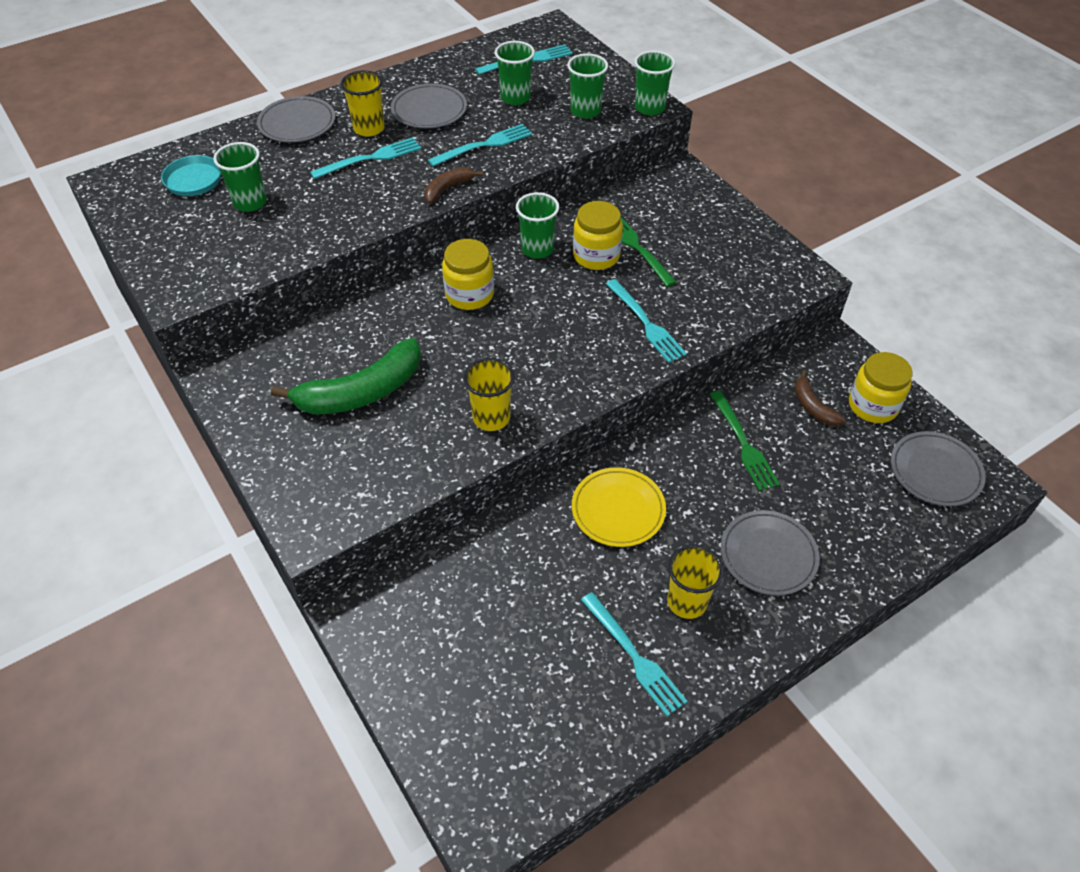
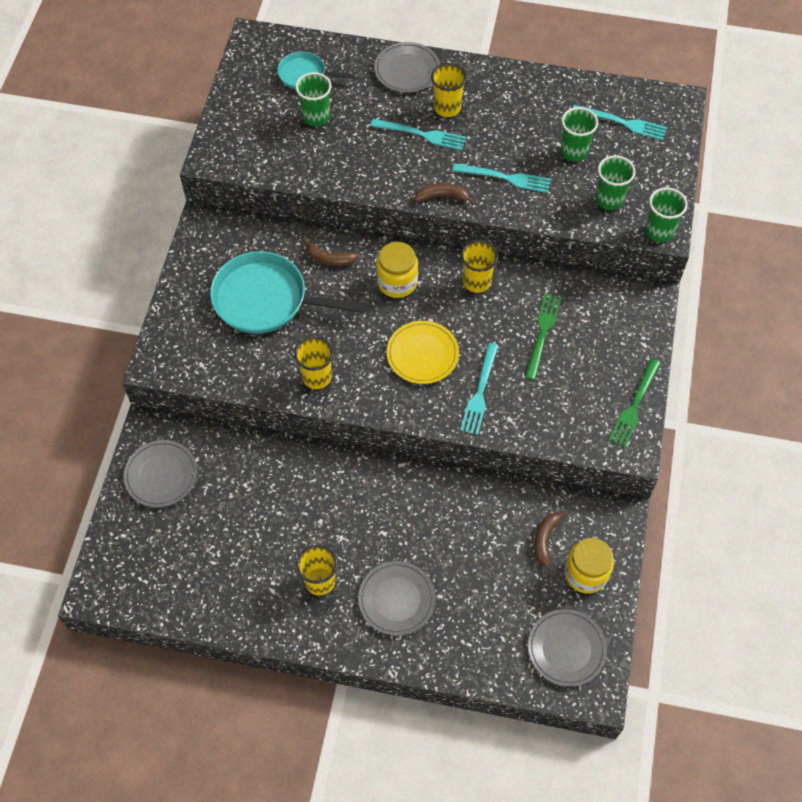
camera: 45 degrees right, 10 degrees up
green banana [271,338,421,414] -> turquoise pan [210,251,365,334]
grey plate [391,83,467,128] -> grey plate moved to [124,440,197,508]
green cup [516,192,559,259] -> yellow cup [461,240,498,293]
yellow plate [572,467,666,547] -> yellow plate moved to [387,321,459,384]
yellow jar [573,201,623,270] -> none
turquoise fork [581,592,688,716] -> none
green fork [710,391,780,491] -> green fork moved to [609,359,661,448]
none -> brown banana [303,238,359,266]

